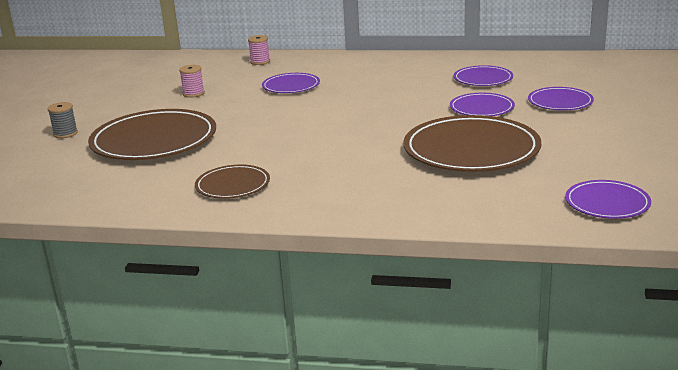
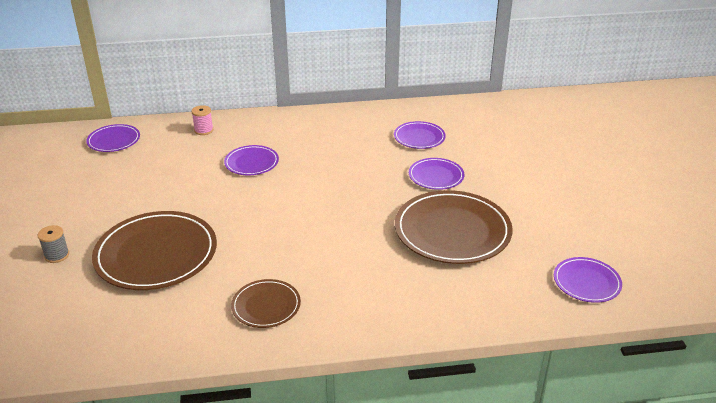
camera: 20 degrees left, 10 degrees up
pink spool [179,65,205,98] -> none
purple plate [528,87,594,110] -> purple plate moved to [86,124,140,152]

